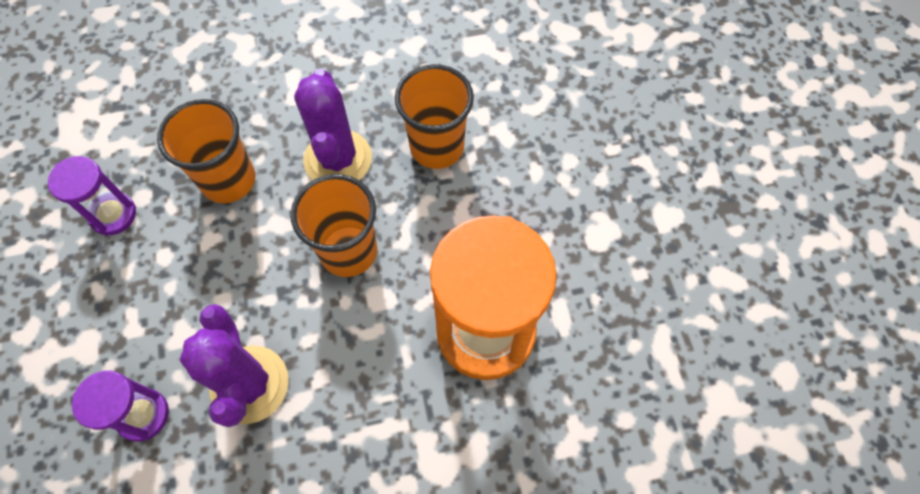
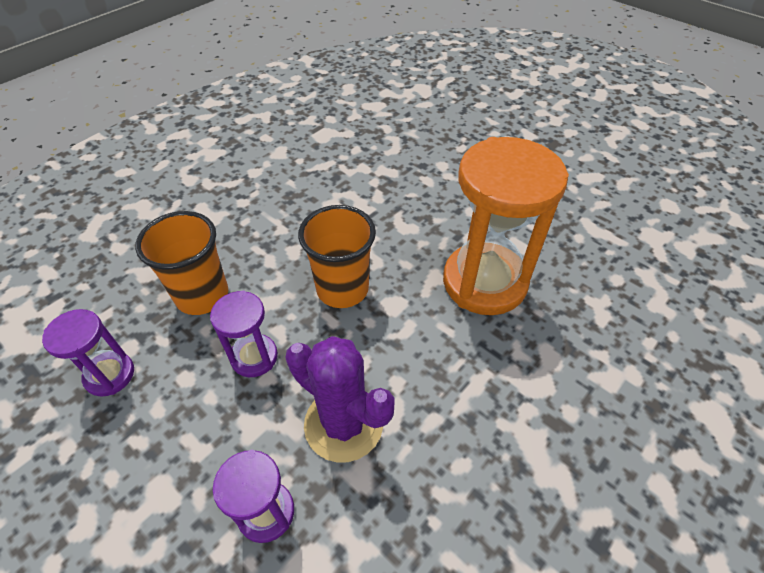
camera: 35 degrees left, 15 degrees down
purple cactus [294,69,372,180] -> none
orange cup [395,64,474,169] -> none
none -> purple hourglass [210,291,278,377]

